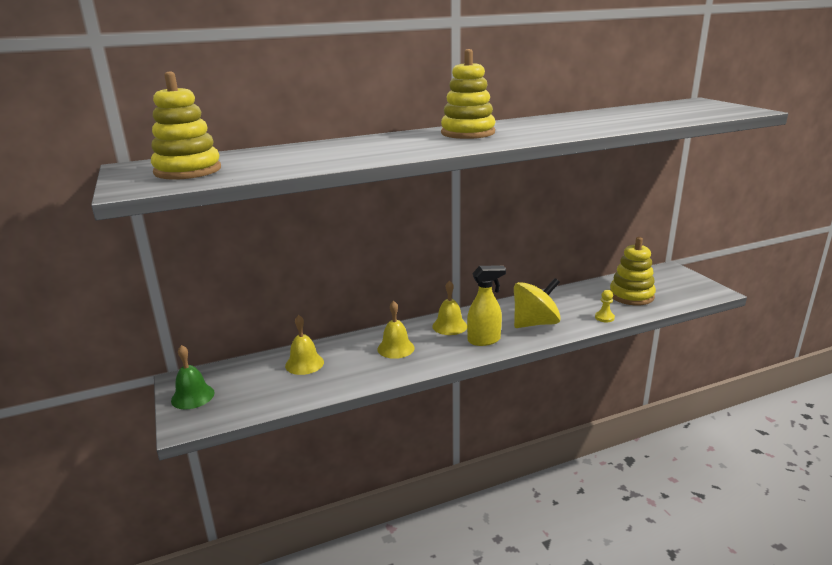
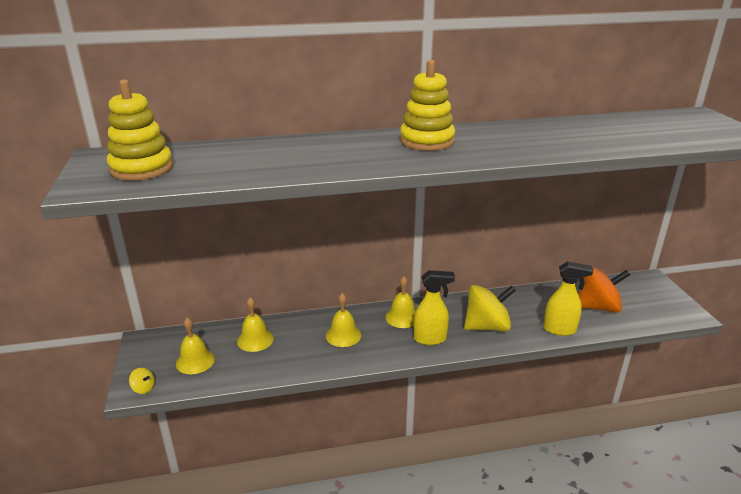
camera: 10 degrees right, 5 degrees up
green bell [171,345,215,409] -> none
yellow pawn [595,290,615,322] -> yellow spray bottle [543,261,593,336]
yellow stacking toy [610,237,656,305] -> orange spinning top [578,267,630,313]
none -> yellow spinning top [129,368,155,394]
none -> yellow bell [176,318,215,374]

